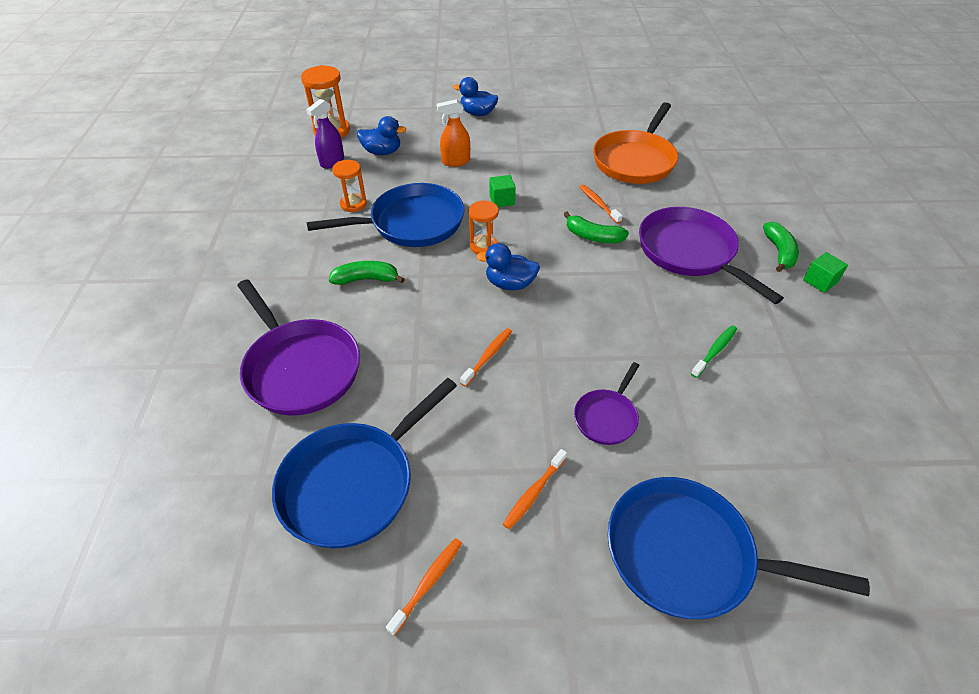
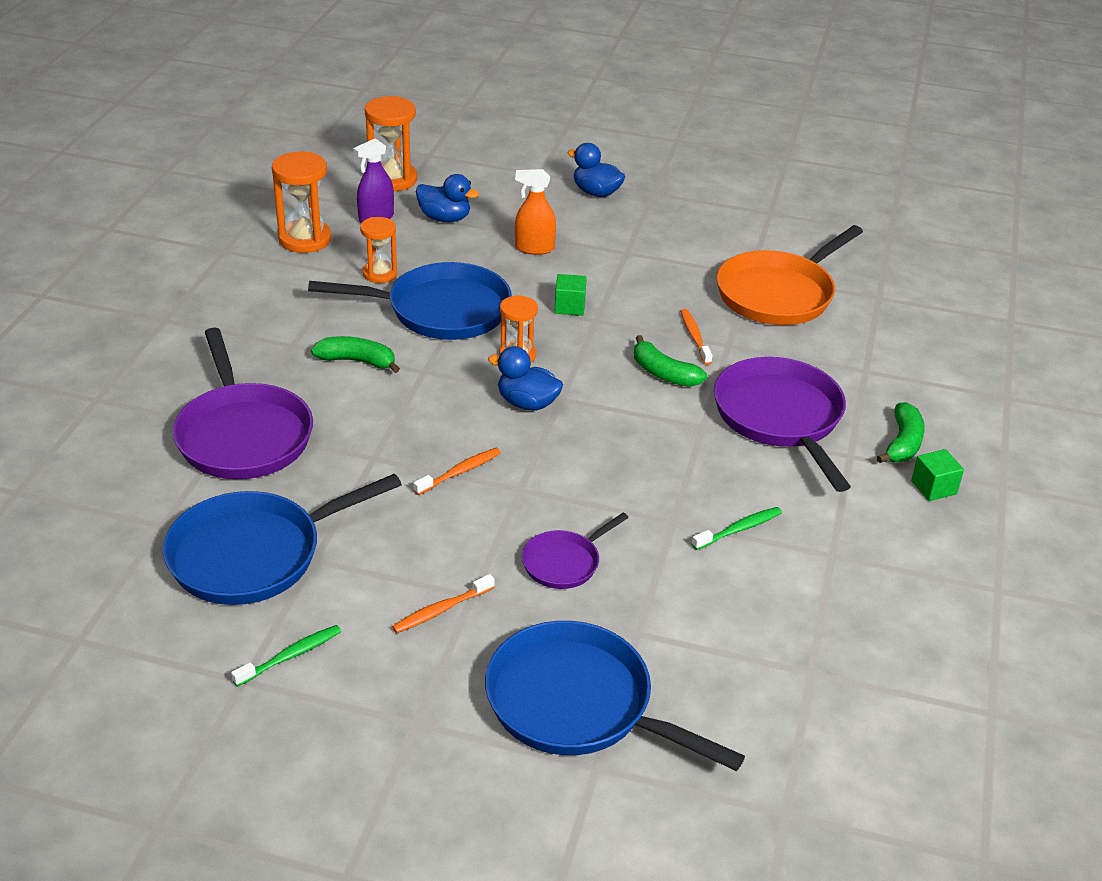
camera: 15 degrees right, 10 degrees down
orange toothbrush [386,538,462,636] -> green toothbrush [231,625,341,687]
none -> orange hourglass [272,152,331,253]

